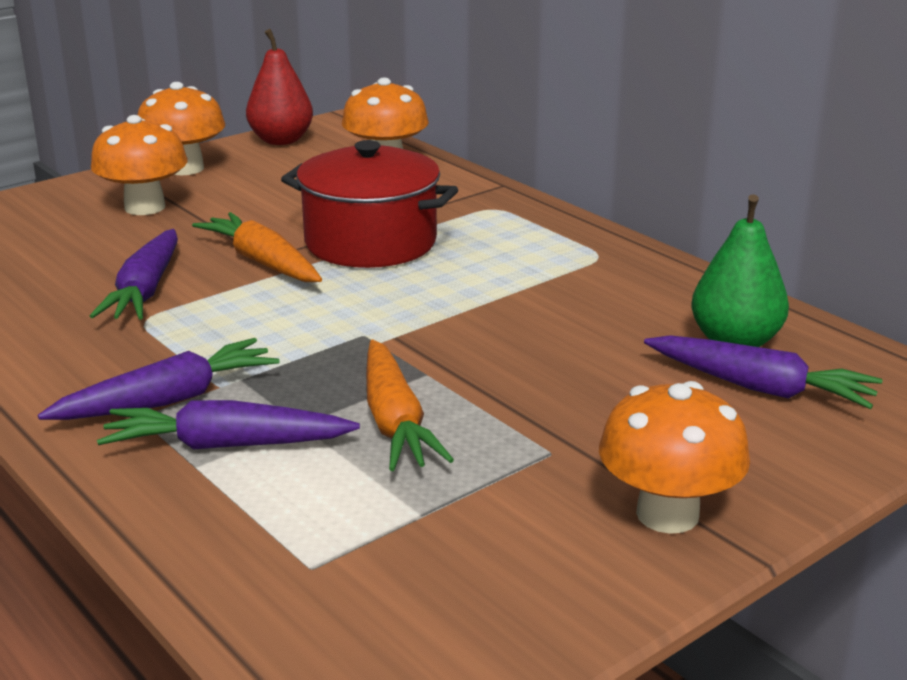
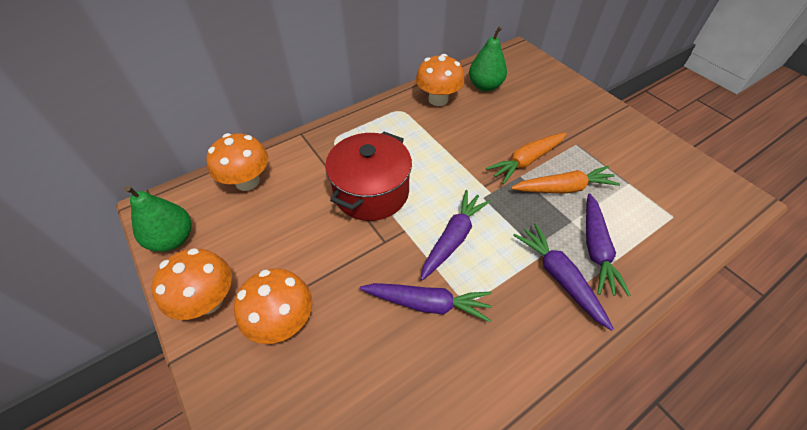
camera: 85 degrees left, 25 degrees up
orange carrot [192,212,322,282] -> orange carrot moved to [486,133,567,184]
red pear [246,29,313,145] -> green pear [124,186,192,252]
orange mushroom [599,381,750,534] -> orange mushroom moved to [416,54,464,106]
purple carrot [644,335,883,409] -> purple carrot moved to [421,190,490,281]

